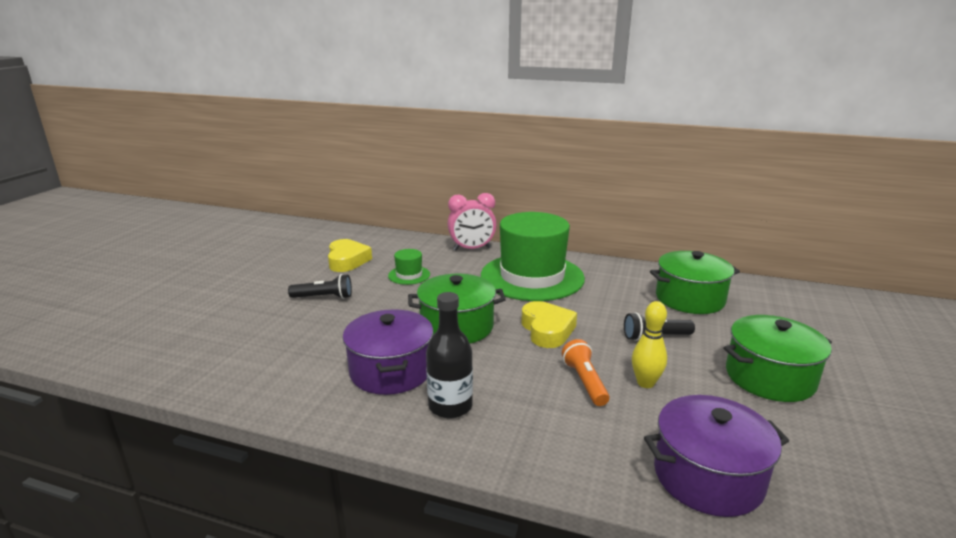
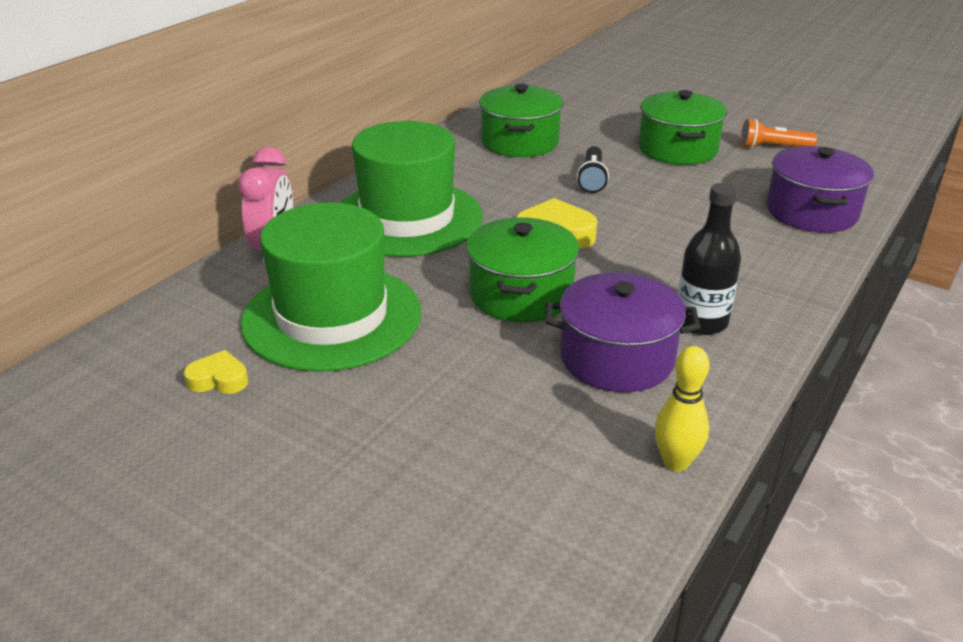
camera: 75 degrees left, 10 degrees up
black flashlight [288,274,352,299] -> none
yellow heart [328,239,372,272] -> yellow heart [184,350,248,394], size x0.60
green hat [388,249,430,285] -> green hat [240,202,421,372], size x2.45
orange flashlight [562,339,610,406] -> orange flashlight moved to [741,119,817,148]
yellow bowling pin [632,301,667,388] -> yellow bowling pin moved to [655,346,710,471]

